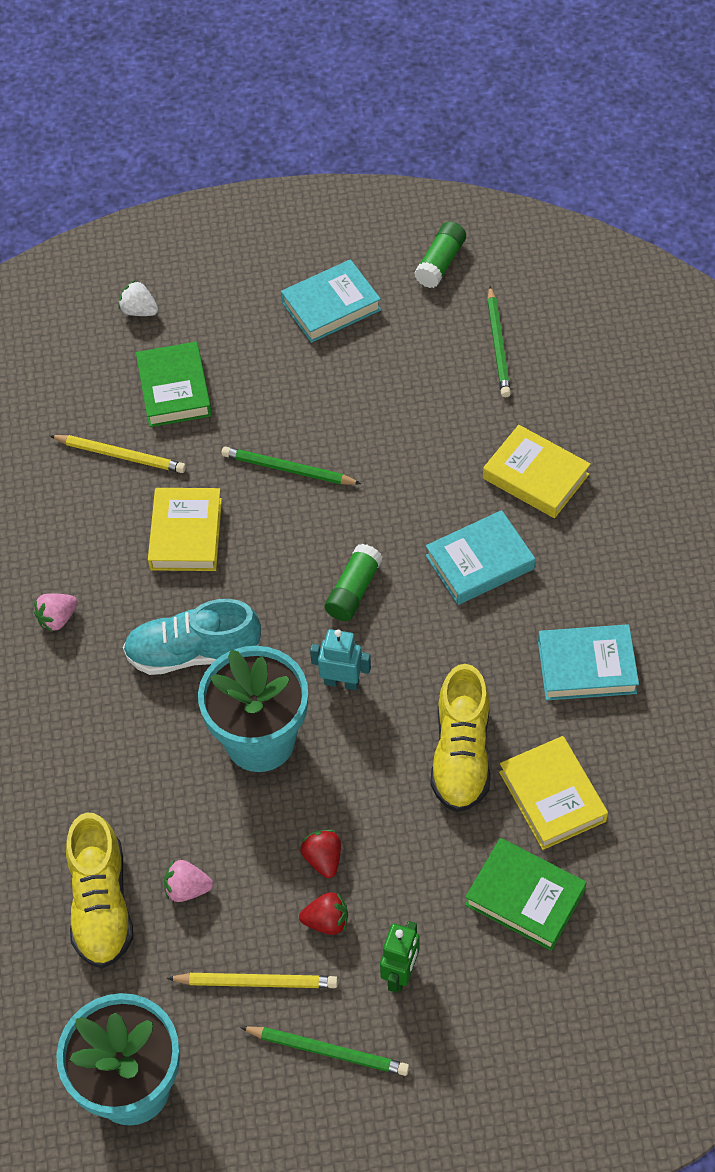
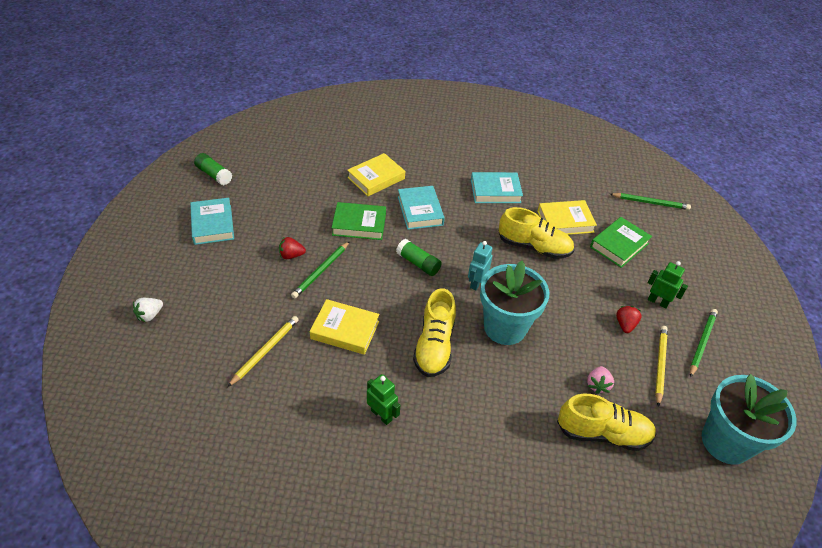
camera: 80 degrees left, 10 degrees down
pink strawberry [34,594,77,632] -> green robot [367,374,400,425]
turquoise shoe [123,599,261,675] -> yellow shoe [413,288,456,377]
green book [136,342,212,427] -> green book moved to [332,202,386,240]
red strawberry [301,830,341,878] -> red strawberry moved to [279,237,306,259]
green pencil [487,286,511,397] -> green pencil moved to [610,193,691,210]
turquoise book [538,624,639,700] -> turquoise book turned 75 degrees clockwise [471,172,523,203]

